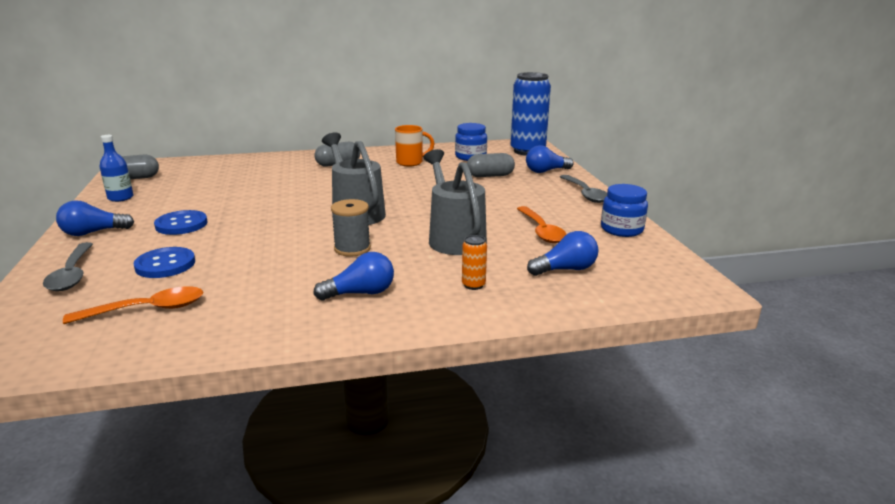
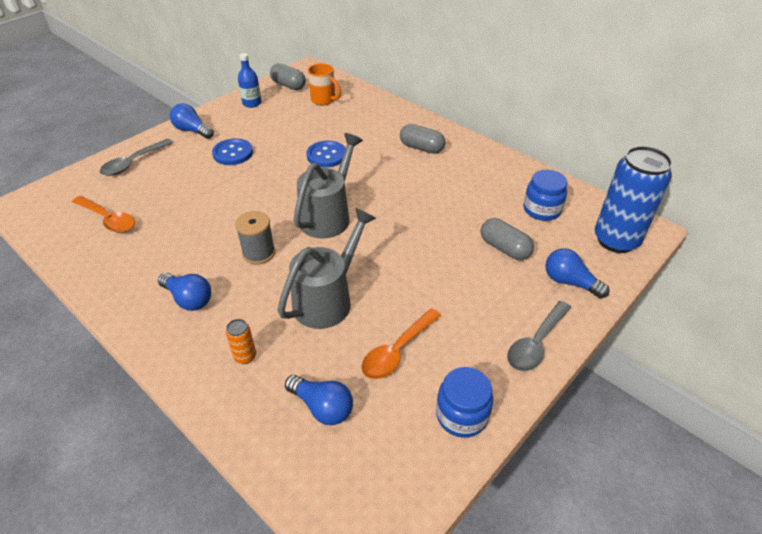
camera: 55 degrees right, 20 degrees up
blue button [133,247,195,278] -> blue button moved to [306,141,346,168]
orange mug [395,125,435,166] -> orange mug moved to [308,63,341,105]

